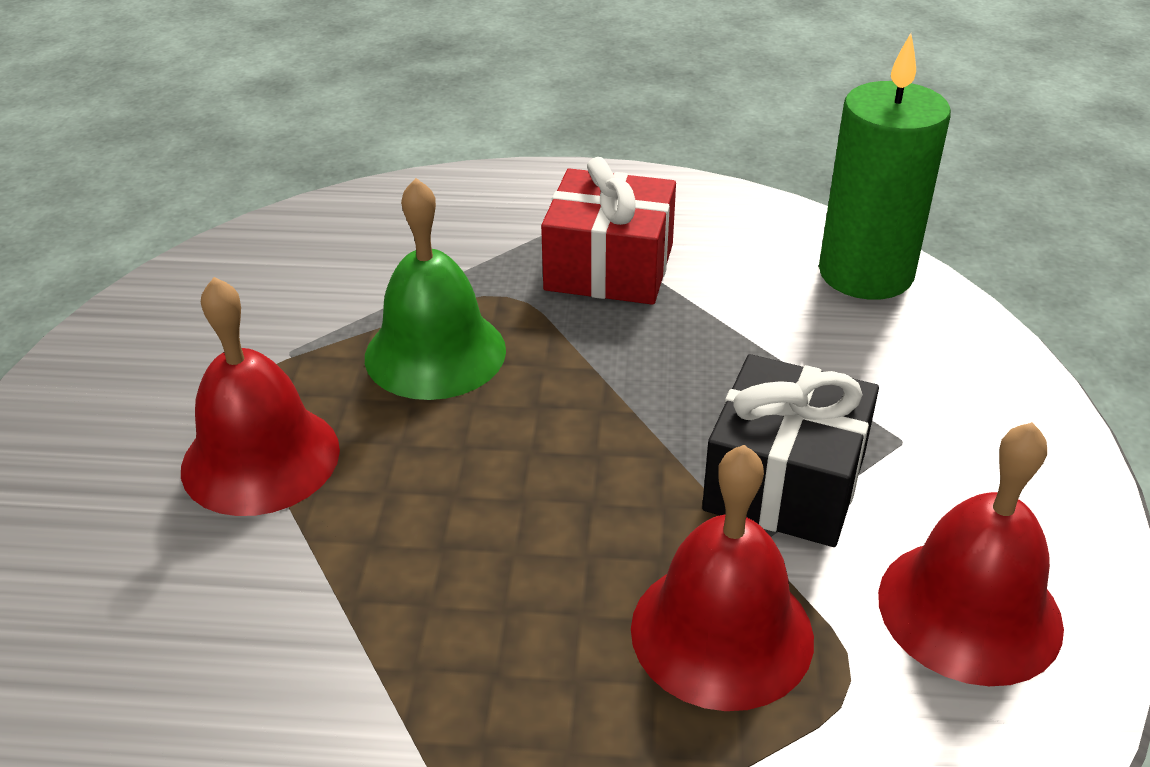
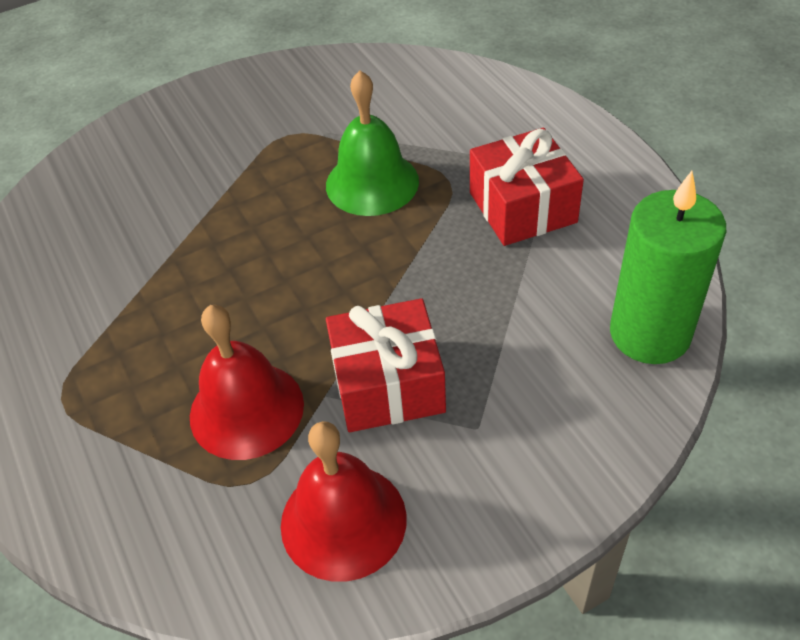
camera: 60 degrees right, 10 degrees up
red bell [181,277,340,516] -> none
black gift [702,354,879,547] -> red gift [326,298,446,432]

